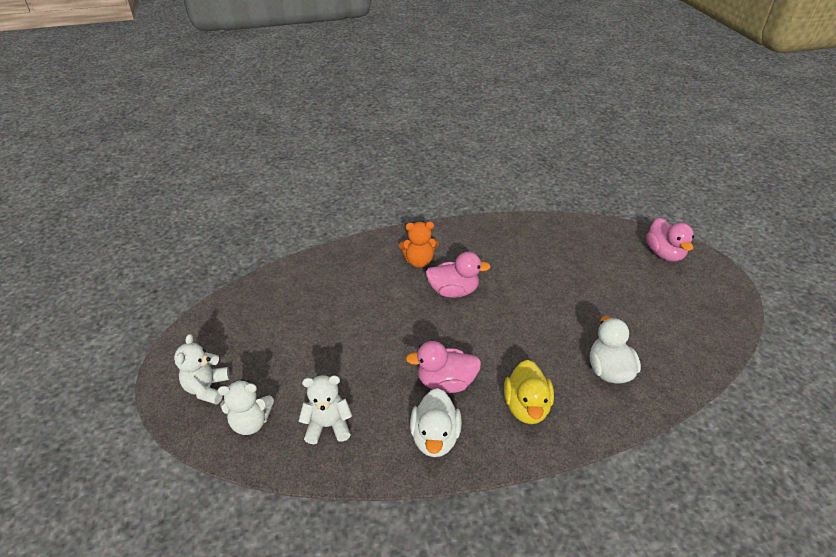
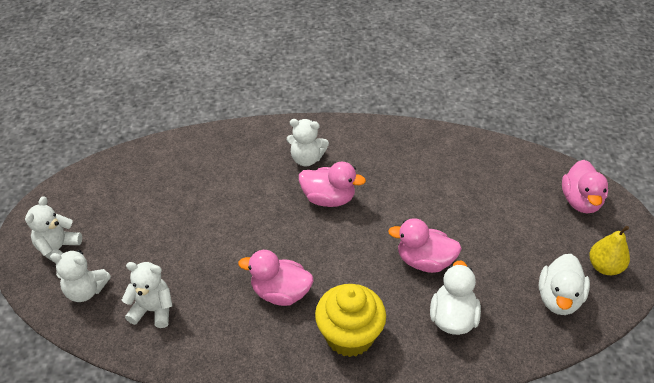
camera: 15 degrees right, 5 degrees up
orange teddy bear [399,222,439,268] -> white teddy bear [287,119,329,166]
white duck [410,388,462,457] -> white duck moved to [539,254,590,315]
yellow duck [504,360,554,424] -> yellow cupcake [315,284,386,357]
none -> pink duck [388,218,462,273]
none -> yellow pear [589,226,630,275]

